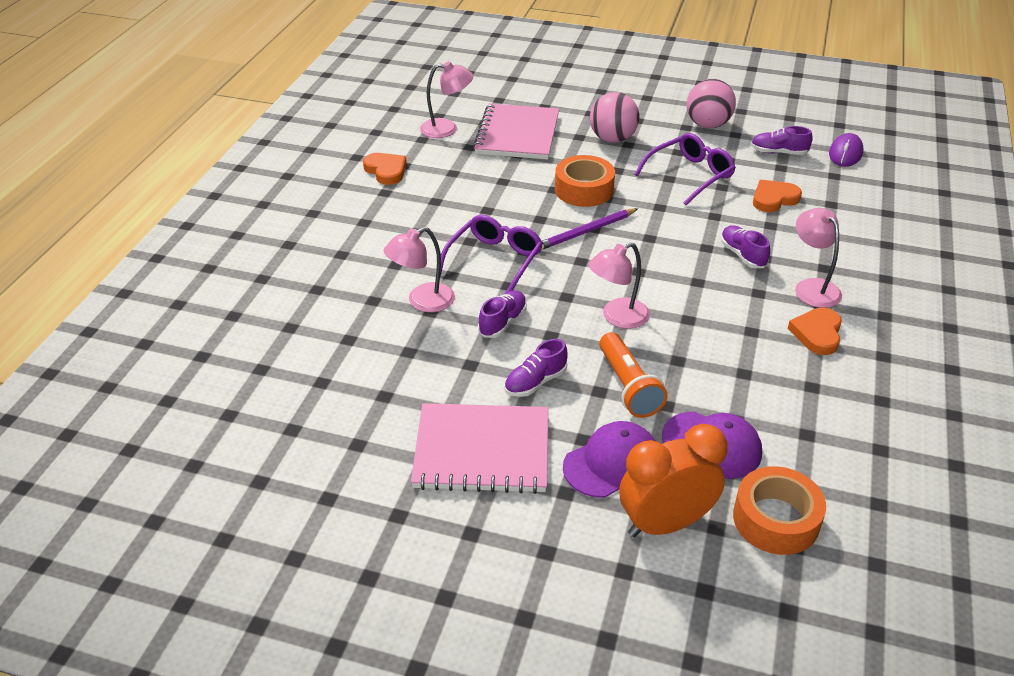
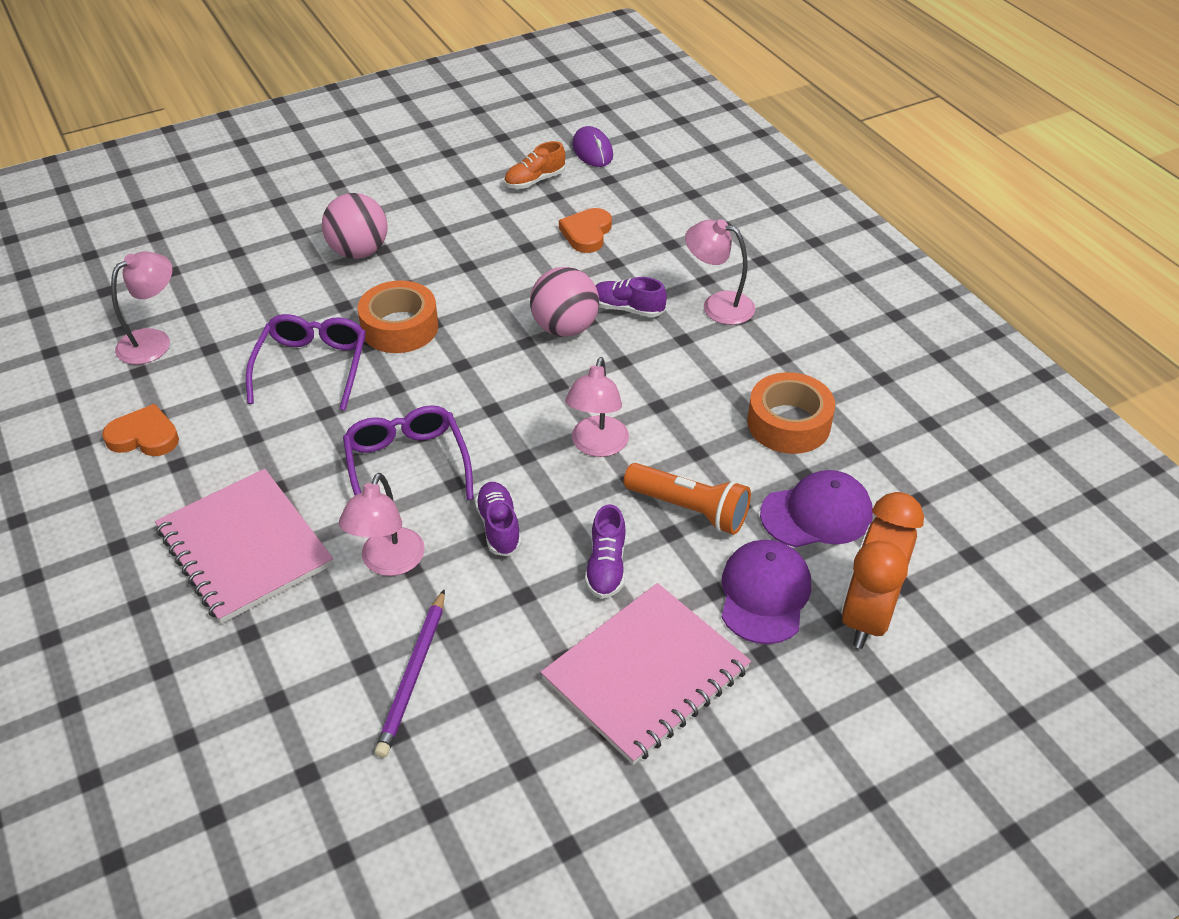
camera: 45 degrees left, 5 degrees up
pink notebook [473,103,559,160] -> pink notebook moved to [155,469,333,624]
purple pencil [541,208,639,250] -> purple pencil moved to [374,589,445,758]
purple glasses [634,133,736,205] -> purple glasses moved to [246,314,366,411]
pink ball [687,79,736,128] -> pink ball moved to [530,267,599,337]
orange tape [733,466,826,555] -> orange tape moved to [747,372,835,454]
purple shoe [751,126,813,155] -> orange shoe [504,141,565,189]
orange heart [788,308,842,355] -> none

